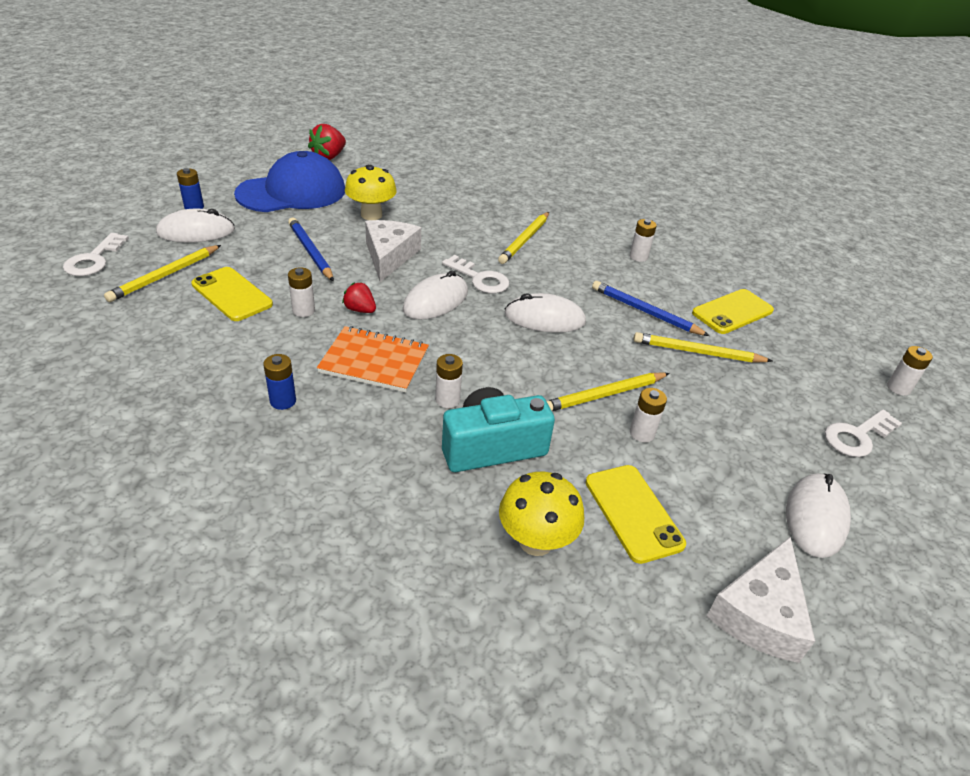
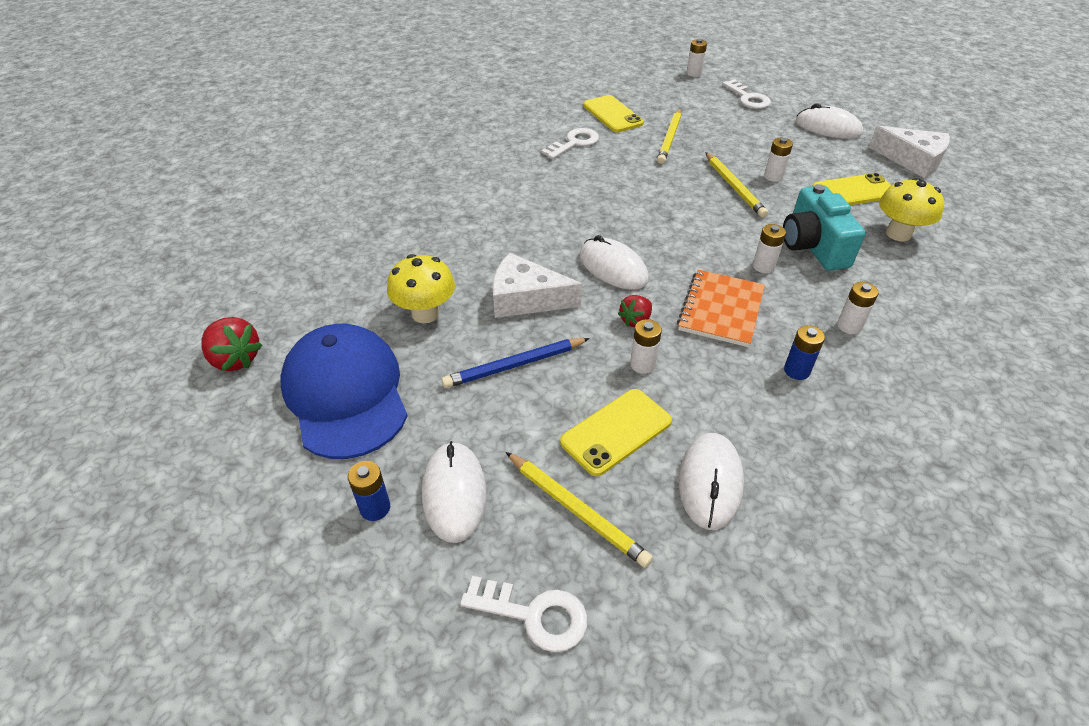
camera: 80 degrees left, 5 degrees up
white key [442,255,509,293] -> white key moved to [541,128,599,159]
yellow pencil [498,212,549,264] -> none
white mouse [505,293,586,333] -> white mouse moved to [679,433,744,530]
blue pencil [592,281,710,336] -> none
white battery [630,219,657,262] -> white battery moved to [837,282,879,334]

